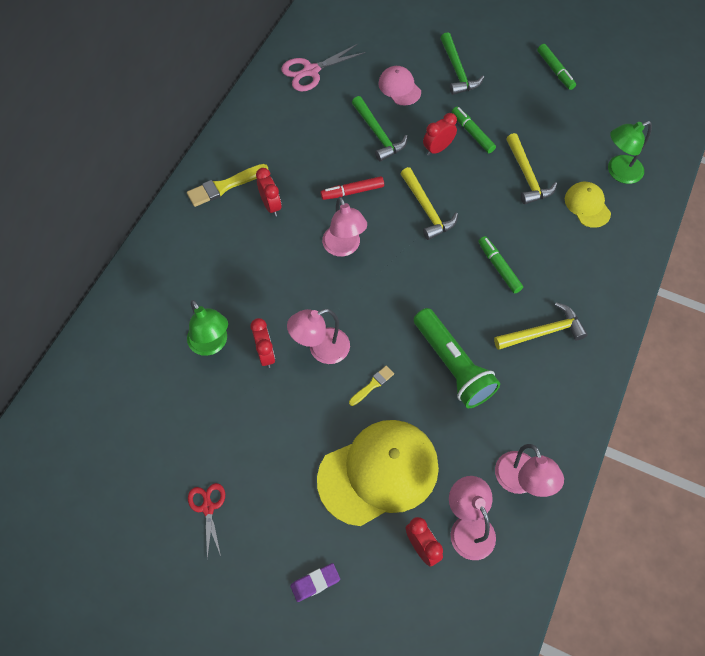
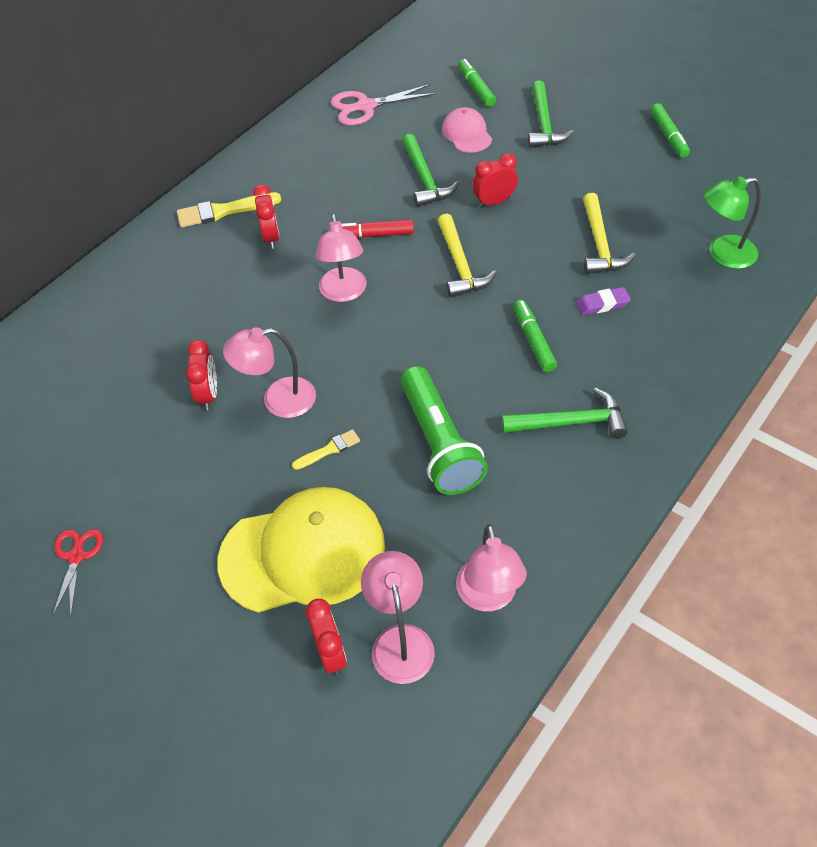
camera: 15 degrees right, 10 degrees down
green lamp [187,300,228,356] -> none
purple eraser [290,563,340,602] -> purple eraser moved to [576,287,631,316]
green marker [452,107,496,153] -> green marker moved to [458,59,496,107]
yellow hammer [494,302,588,350] -> green hammer [502,388,628,439]
yellow cap [565,182,611,228] -> none

